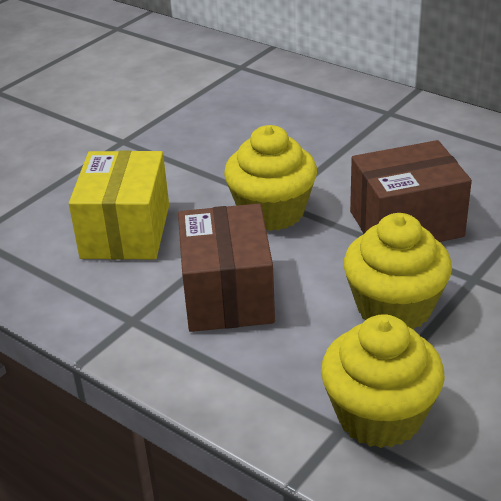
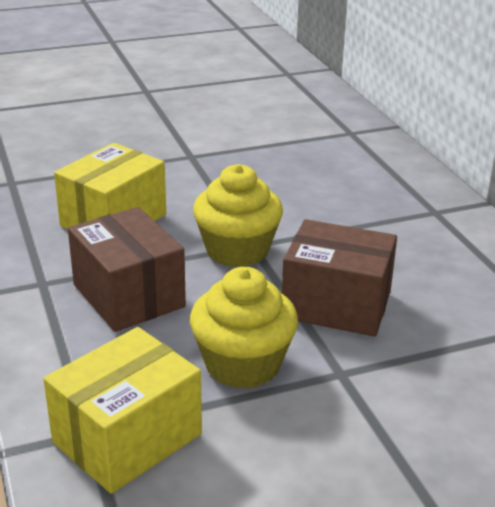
camera: 30 degrees right, 5 degrees down
brown box [178,204,275,332] -> brown box turned 60 degrees counterclockwise [68,207,186,332]
yellow cupcake [321,314,445,448] -> yellow box [44,327,202,494]

